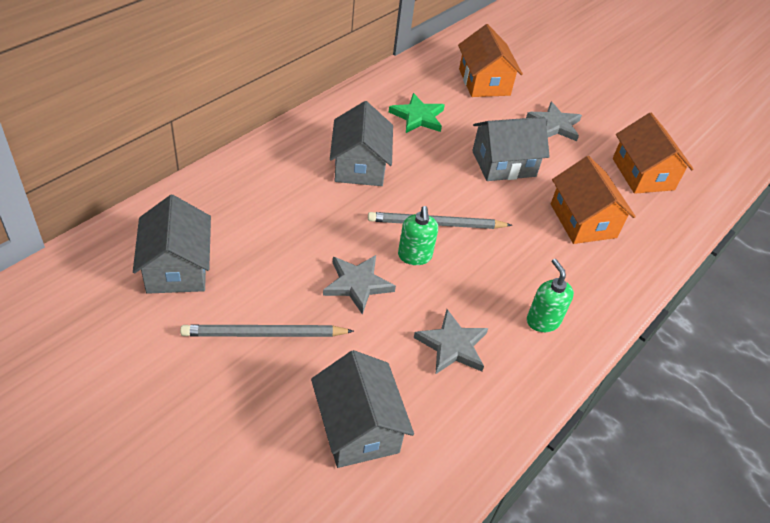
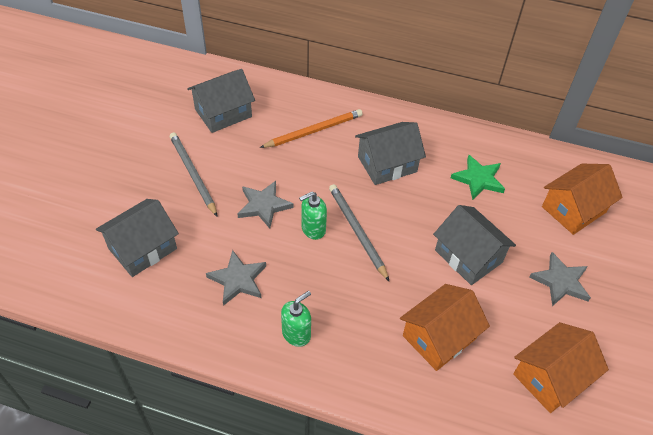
camera: 70 degrees right, 5 degrees up
none -> orange pencil [260,109,363,148]

